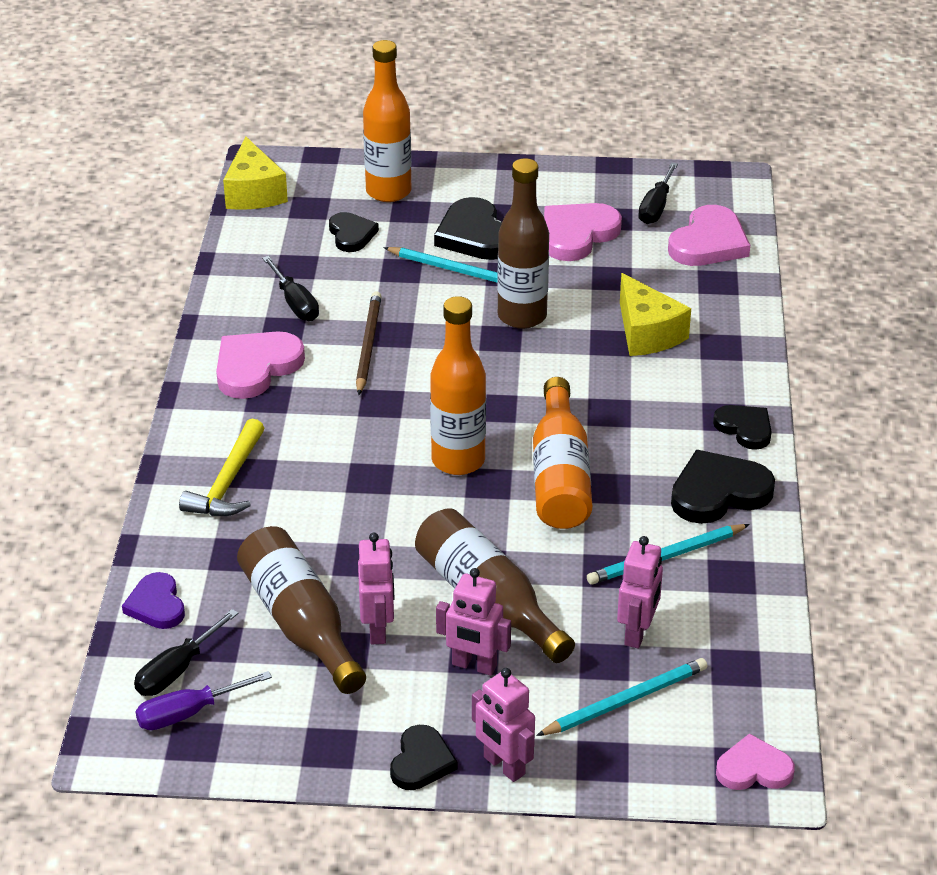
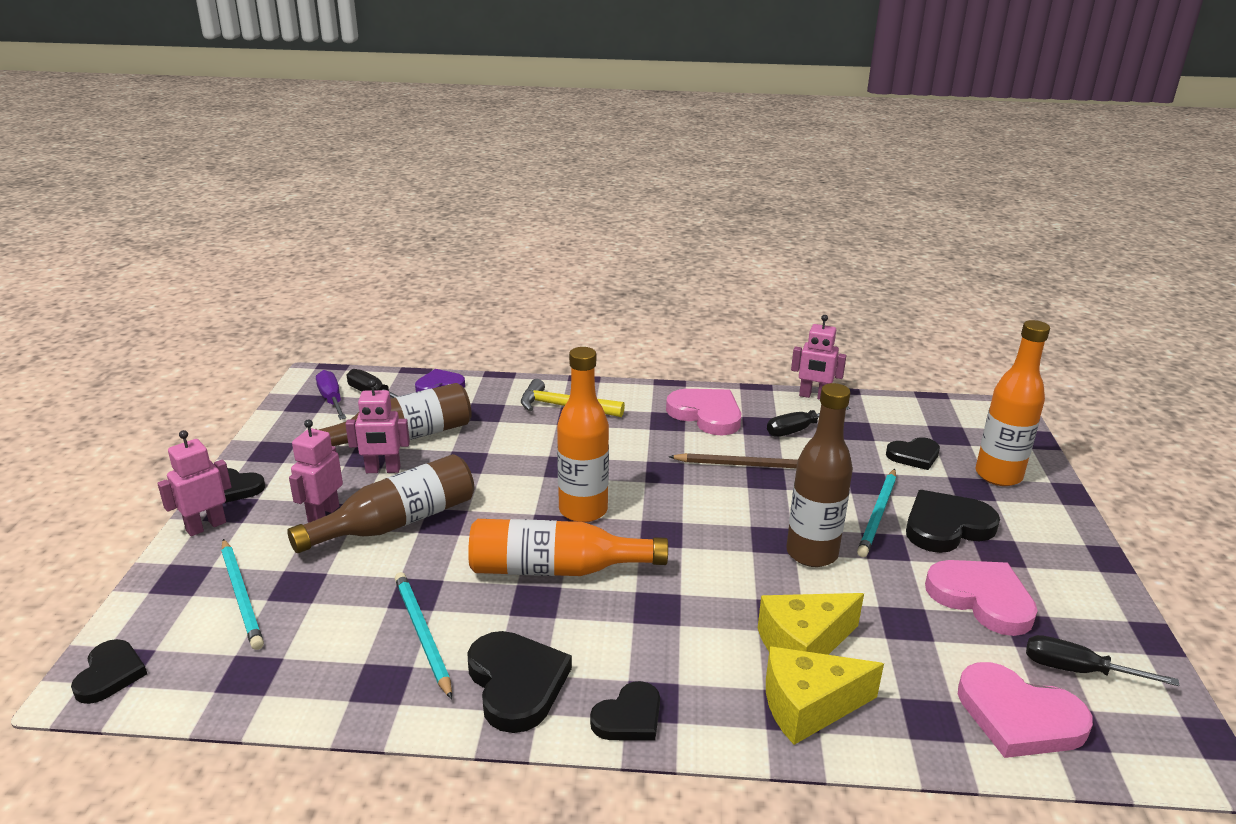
camera: 90 degrees right, 10 degrees down
yellow cheese [223,136,288,210] -> yellow cheese moved to [766,646,884,745]
pink robot [617,536,663,649] -> pink robot moved to [791,315,846,400]
pink heart [716,733,795,790] -> black heart [71,639,147,704]

